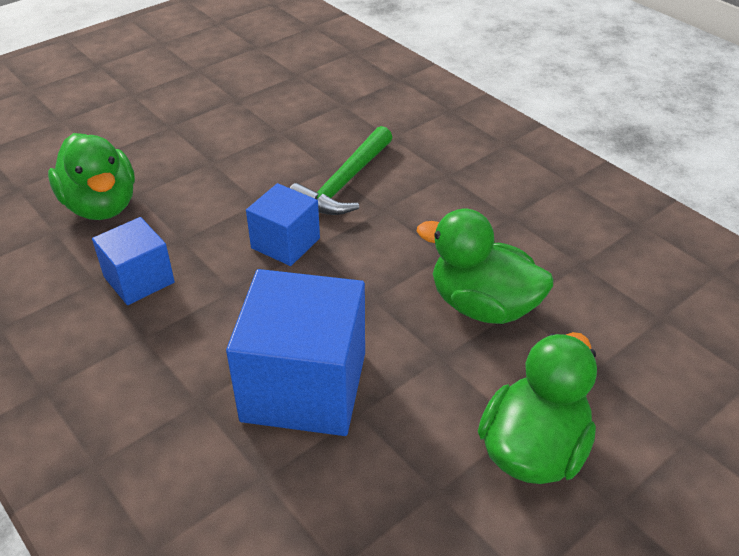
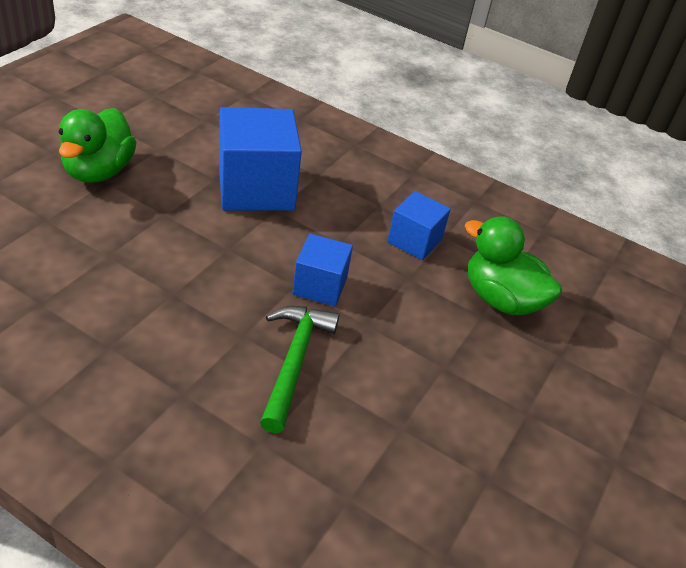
camera: 155 degrees right, 0 degrees up
green duck [417,209,553,324] -> none

